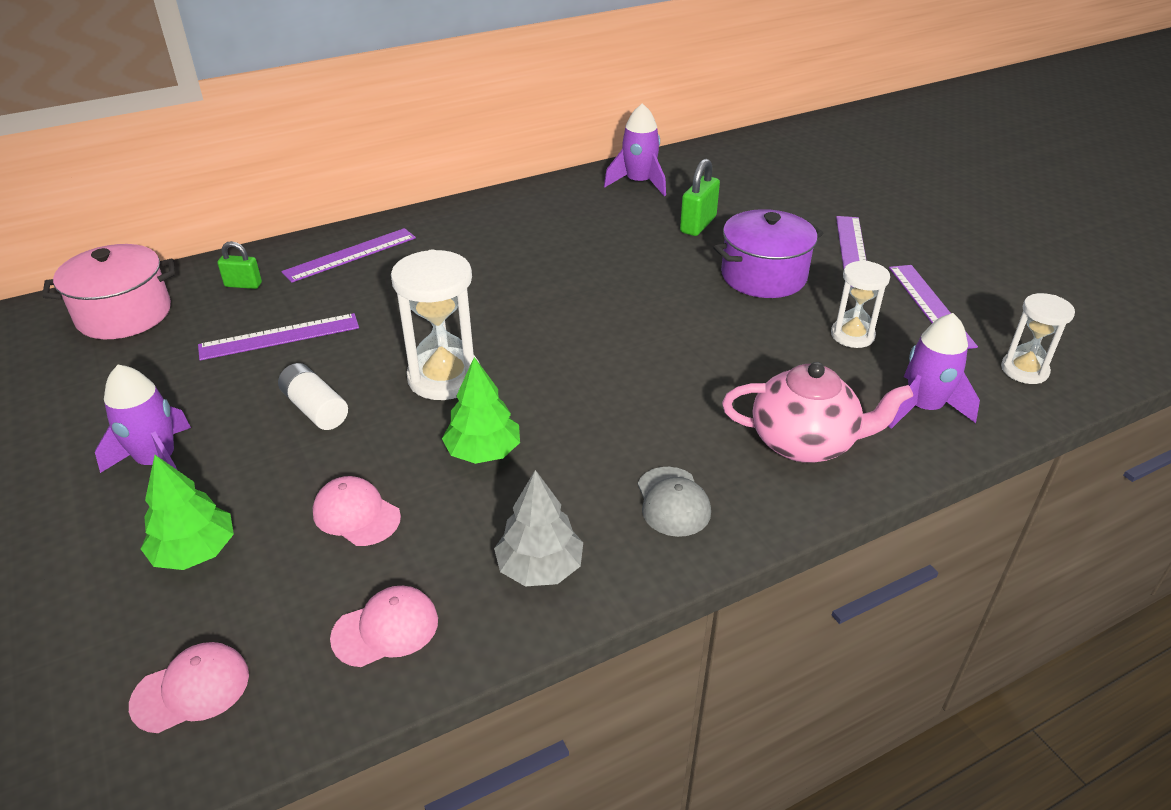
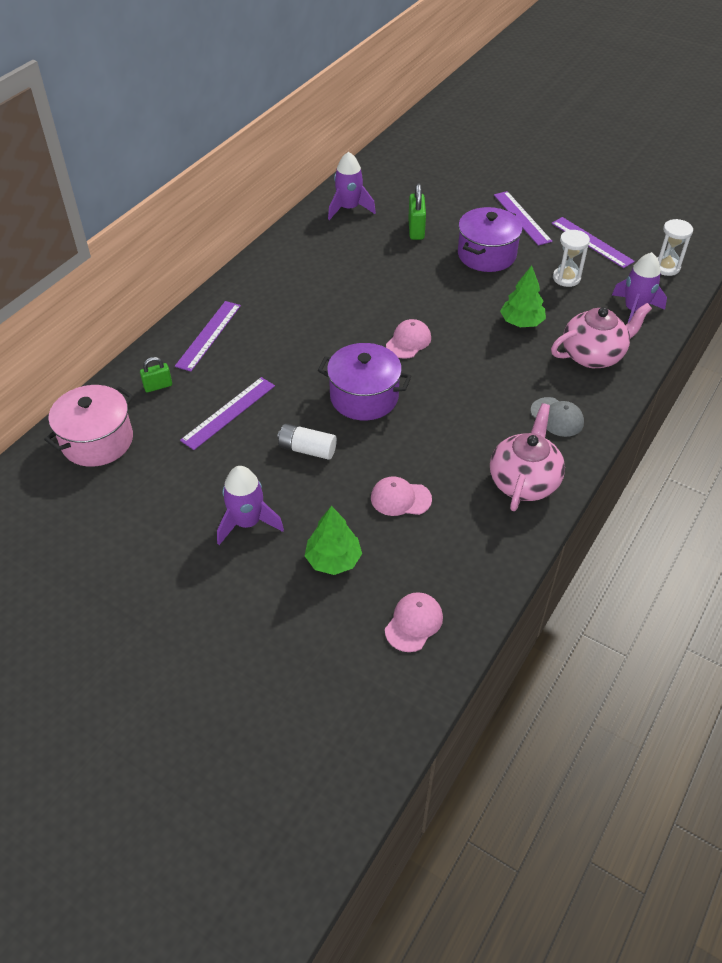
camera: 30 degrees left, 10 degrees up
pink cap [330,586,438,667] -> pink cap moved to [386,319,431,359]
white hourglass [391,249,480,400] -> purple pot [318,343,411,421]
green tree [442,357,520,464] -> green tree moved to [500,265,546,327]
grey tree [494,470,583,587] -> pink teapot [490,403,565,511]

